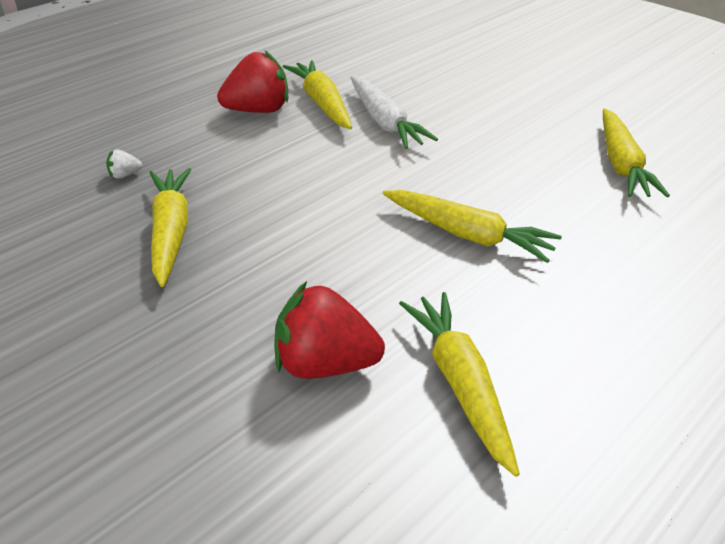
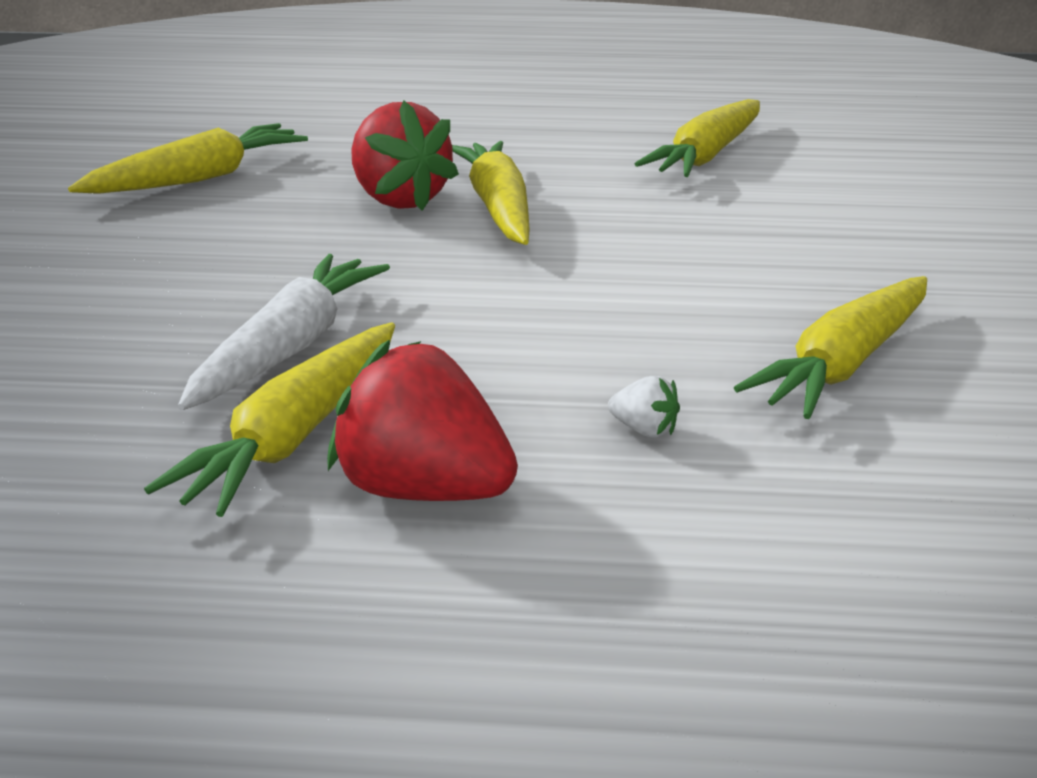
camera: 130 degrees left, 10 degrees down
white strawberry [106,149,142,179] -> white strawberry moved to [608,376,680,437]
red strawberry [274,281,385,379] -> red strawberry moved to [351,100,459,211]

